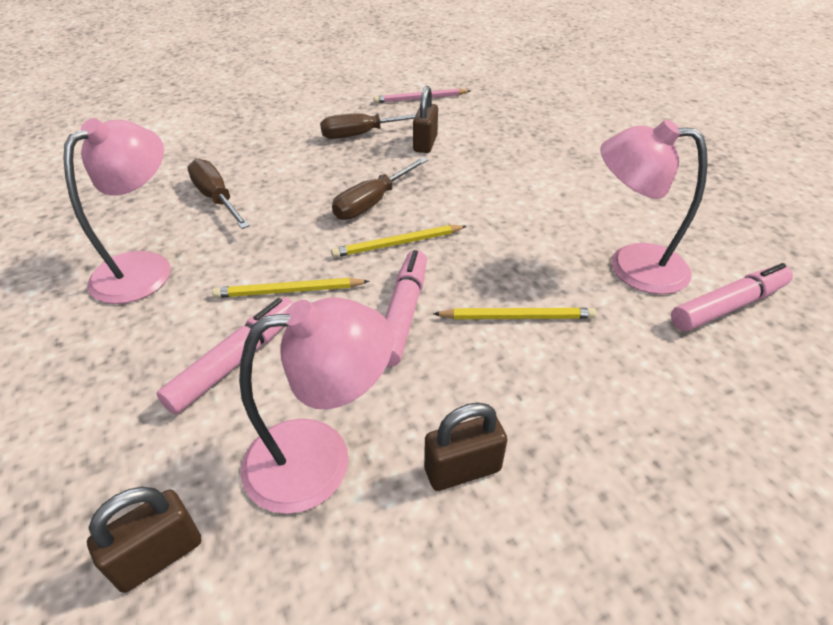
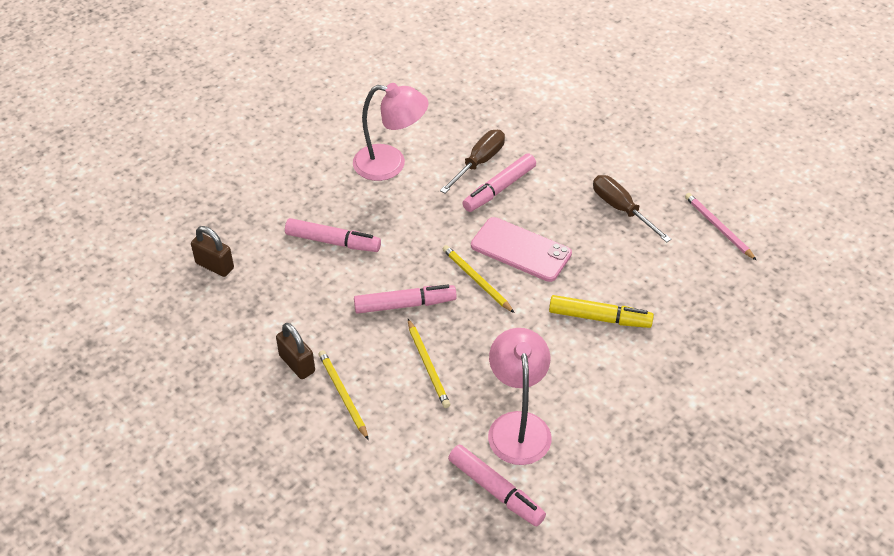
camera: 70 degrees right, 5 degrees up
yellow pencil [212,278,370,298] -> yellow pencil moved to [318,350,369,440]
pink lamp [239,297,393,514] -> none
brown screwdriver [332,157,428,220] -> pink phone [471,217,572,282]
brown padlock [413,86,438,153] -> none
none -> pink marker [462,154,536,212]
none -> yellow marker [549,295,654,328]

